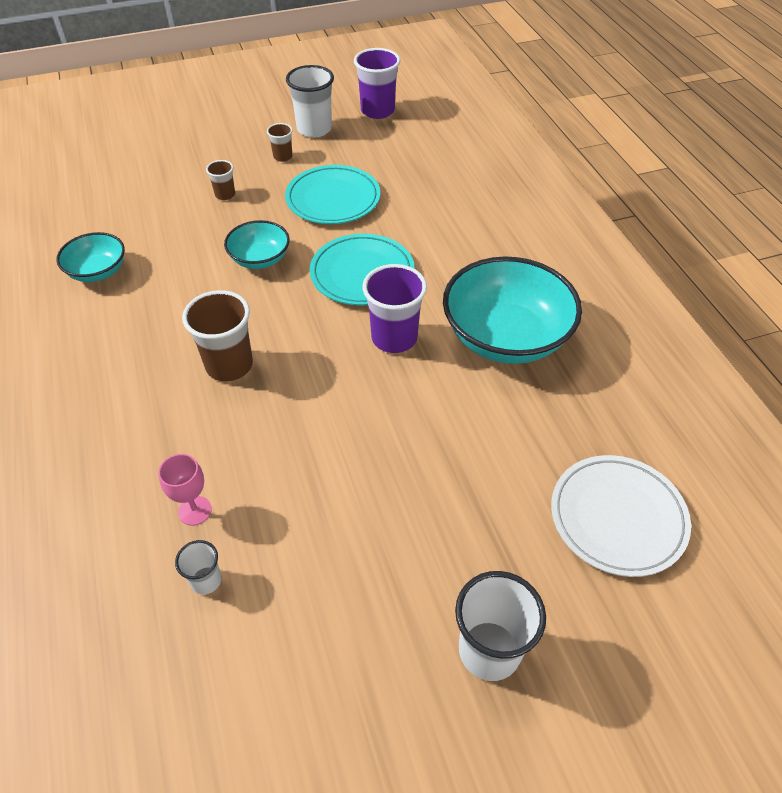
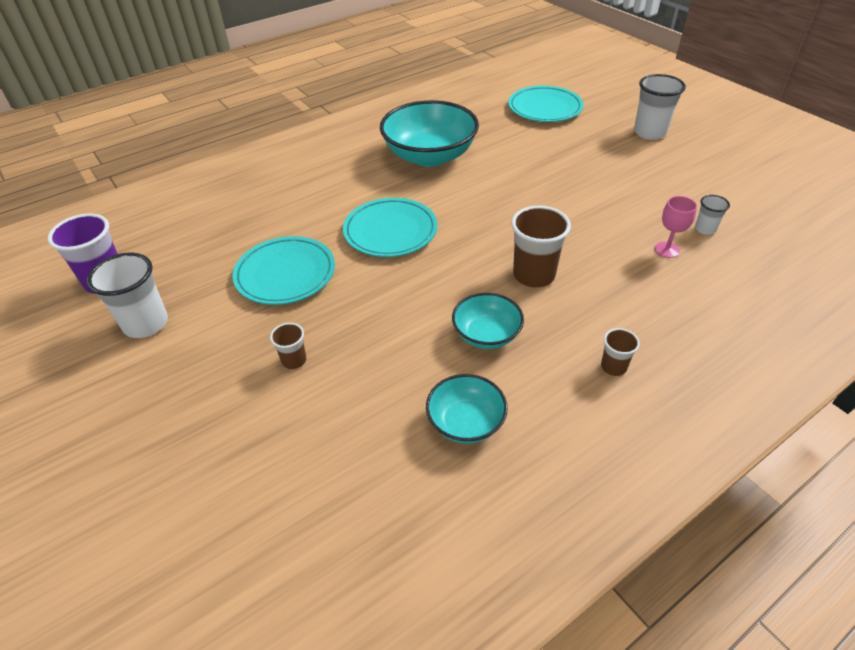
camera: 105 degrees left, 5 degrees down
turquoise bowl [224,220,290,269] -> turquoise bowl moved to [452,293,524,349]
brown cup [267,123,293,162] -> brown cup moved to [601,328,640,376]
purple cup [362,264,427,353] -> none
white plate [551,455,691,577] -> turquoise plate [508,86,584,122]

